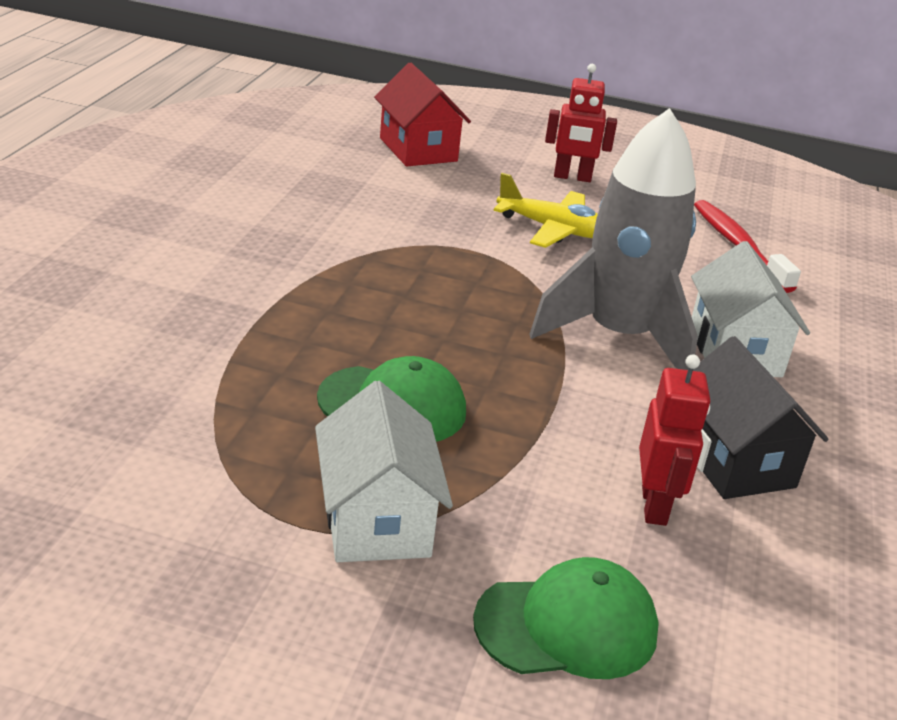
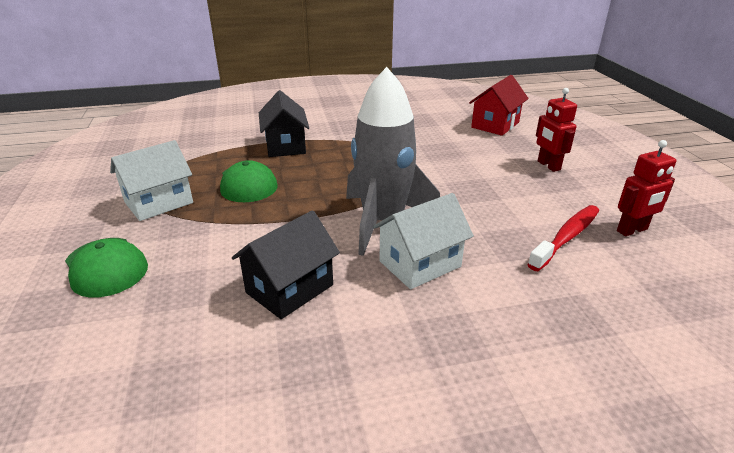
camera: 65 degrees right, 0 degrees up
yellow plane [493,173,598,248] -> none
red robot [639,354,710,526] -> red robot moved to [617,140,676,236]
none -> black house [259,90,309,157]

